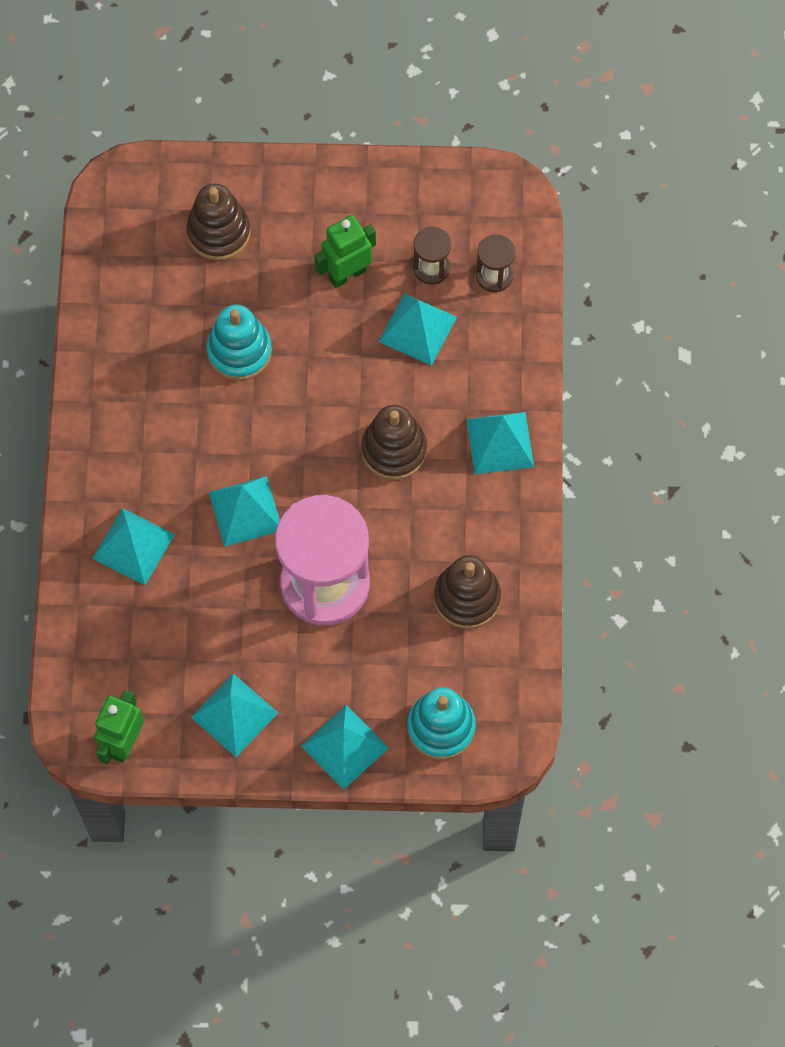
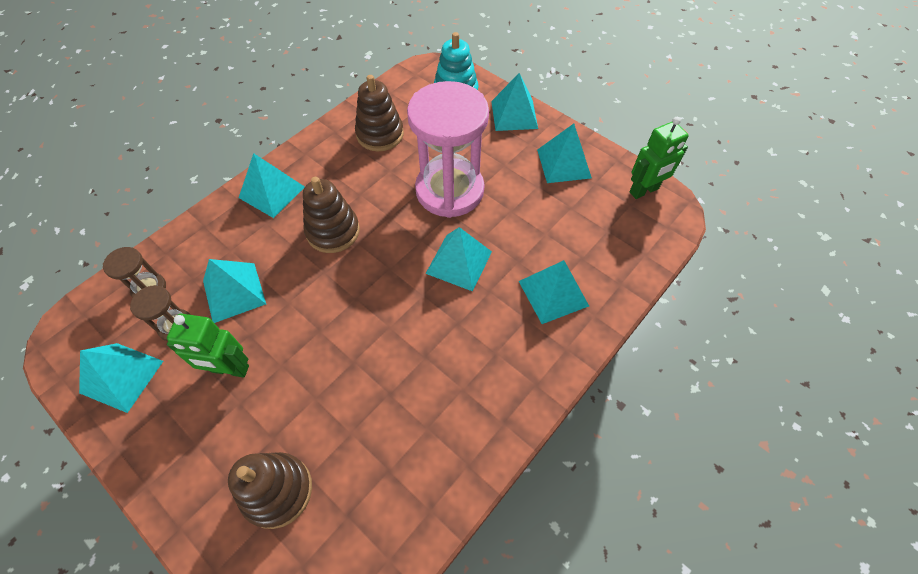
camera: 140 degrees left, 10 degrees down
turquoise stacking toy [207,305,272,381] -> none
none -> turquoise pyramid [79,343,163,413]

